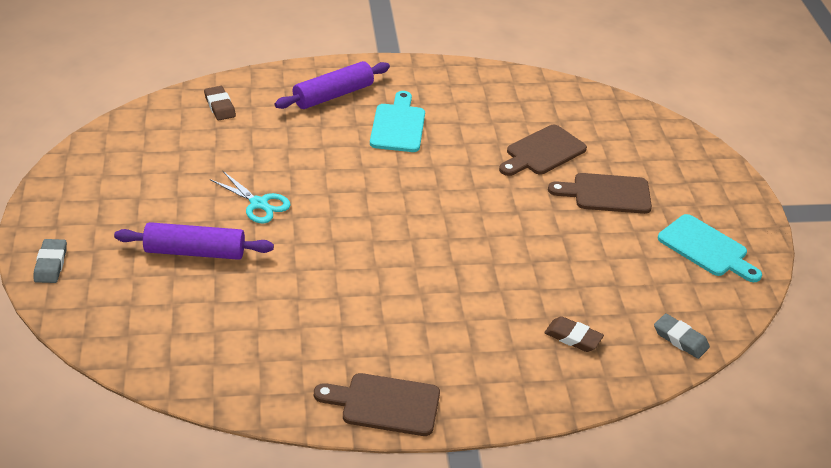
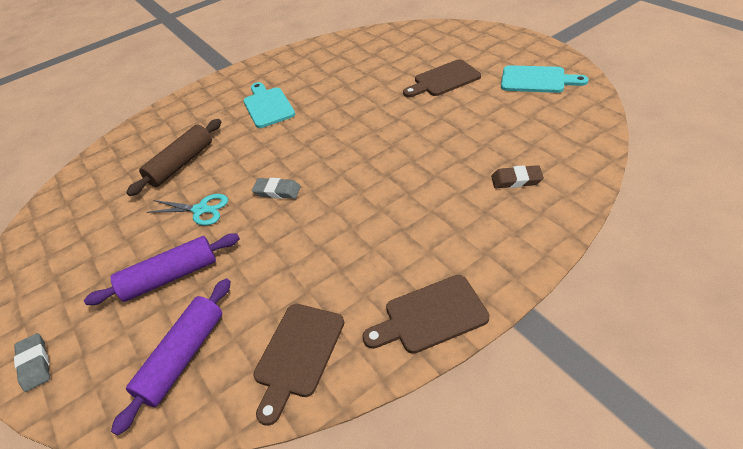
camera: 20 degrees left, 5 degrees up
brown eraser [204,86,236,120] -> none
purple rolling pin [275,61,390,109] -> purple rolling pin moved to [111,278,231,436]
brown cutting board [499,125,587,176] -> brown cutting board moved to [253,304,344,426]
grey eraser [654,314,710,359] -> grey eraser moved to [252,178,301,199]
none -> brown rolling pin [126,119,221,196]

